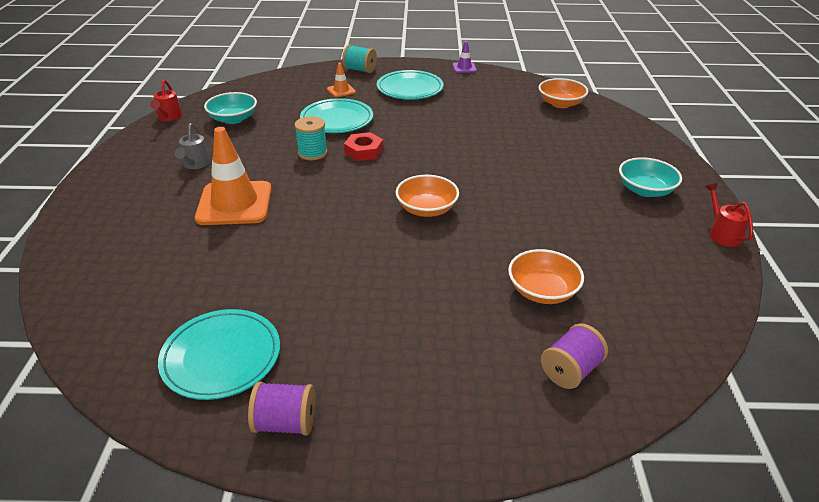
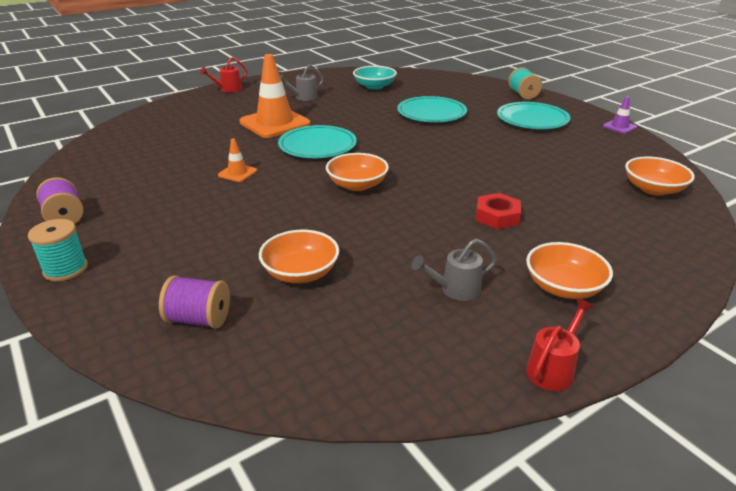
camera: 55 degrees right, 5 degrees down
red watering can [150,80,182,121] -> red watering can moved to [200,57,247,93]
turquoise plate [158,309,280,400] -> turquoise plate moved to [278,125,357,158]
turquoise spool [294,116,327,160] -> turquoise spool moved to [28,219,88,282]
orange traffic cone [327,63,356,97] -> orange traffic cone moved to [218,138,257,182]
red nut [344,132,383,161] -> red nut moved to [476,193,521,229]
turquoise bowl [619,157,682,197] -> orange bowl [526,242,613,299]
none -> grey watering can [411,239,497,301]

